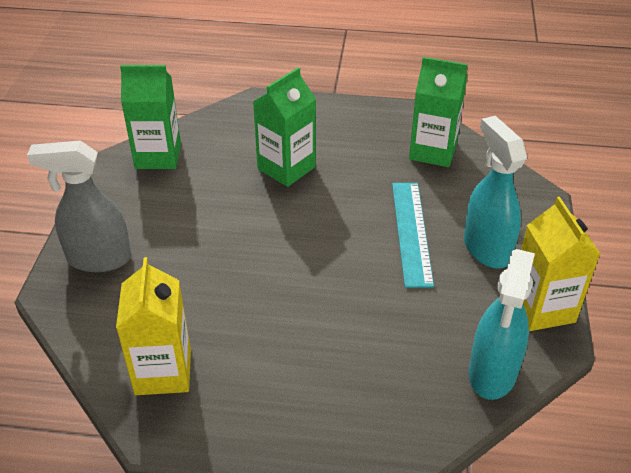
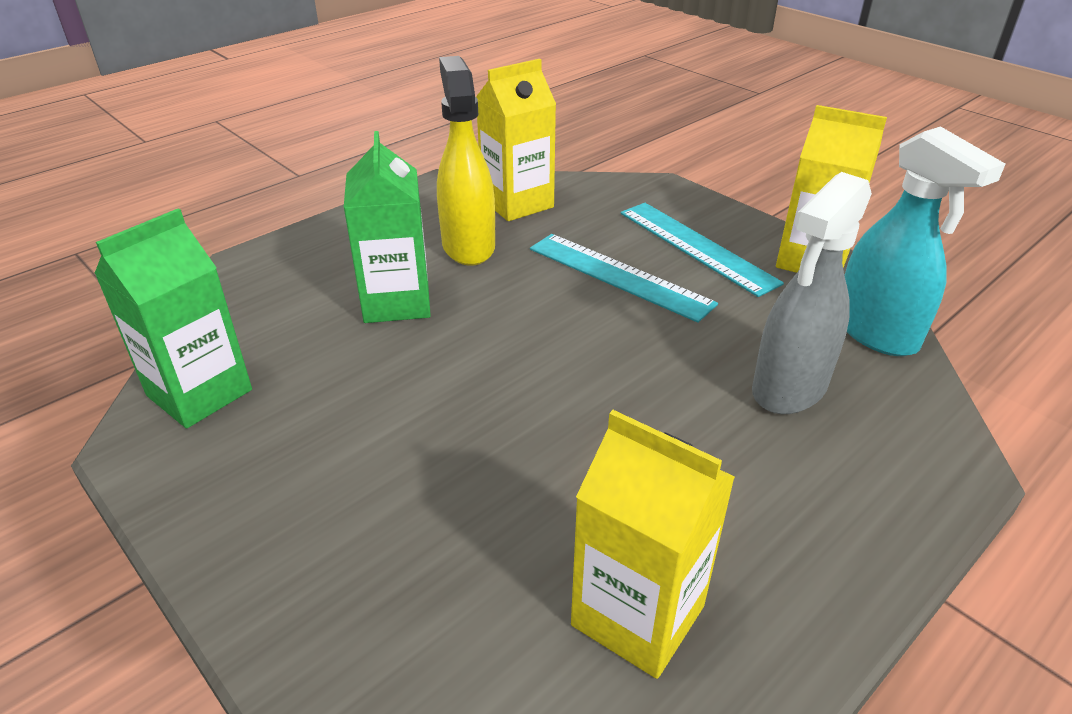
camera: 50 degrees left, 5 degrees down
grey spray bottle [27,141,131,272] -> grey spray bottle moved to [752,172,872,414]
green carton [409,57,467,167] -> yellow carton [476,59,556,221]
turquoise spray bottle [464,116,527,268] -> turquoise ruler [621,203,784,297]
none -> yellow spray bottle [437,56,495,266]

